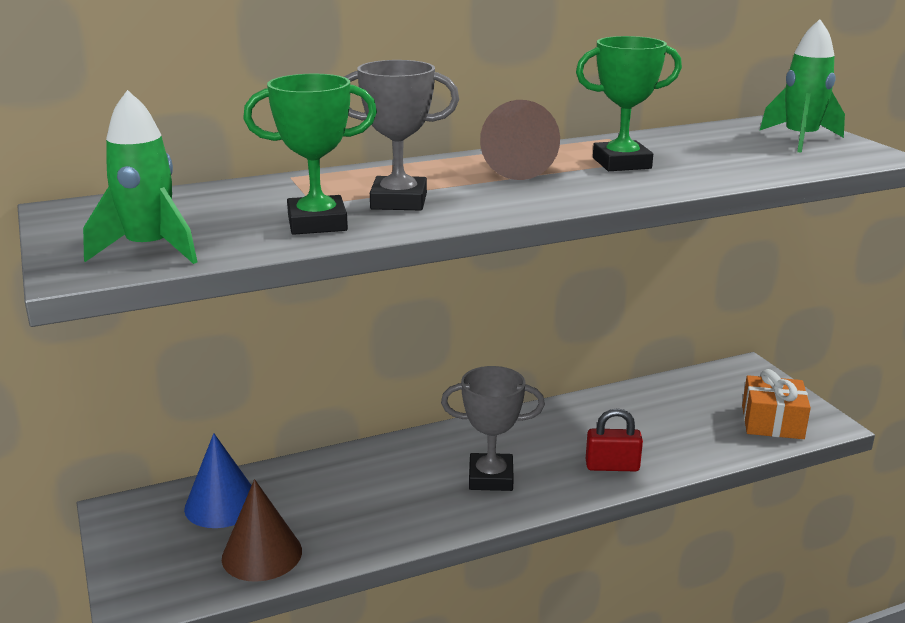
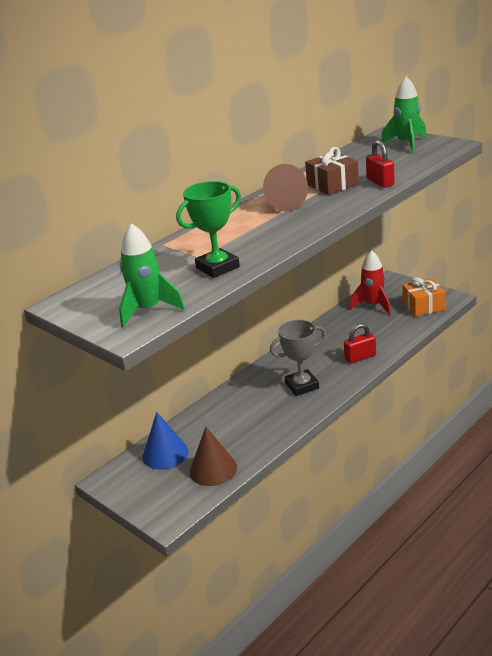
camera: 20 degrees left, 5 degrees up
grey trophy [344,60,459,210] -> none
green trophy [576,36,682,171] -> brown gift [305,147,359,195]
none -> red rocket [349,250,391,315]
none -> red padlock [366,140,394,188]

